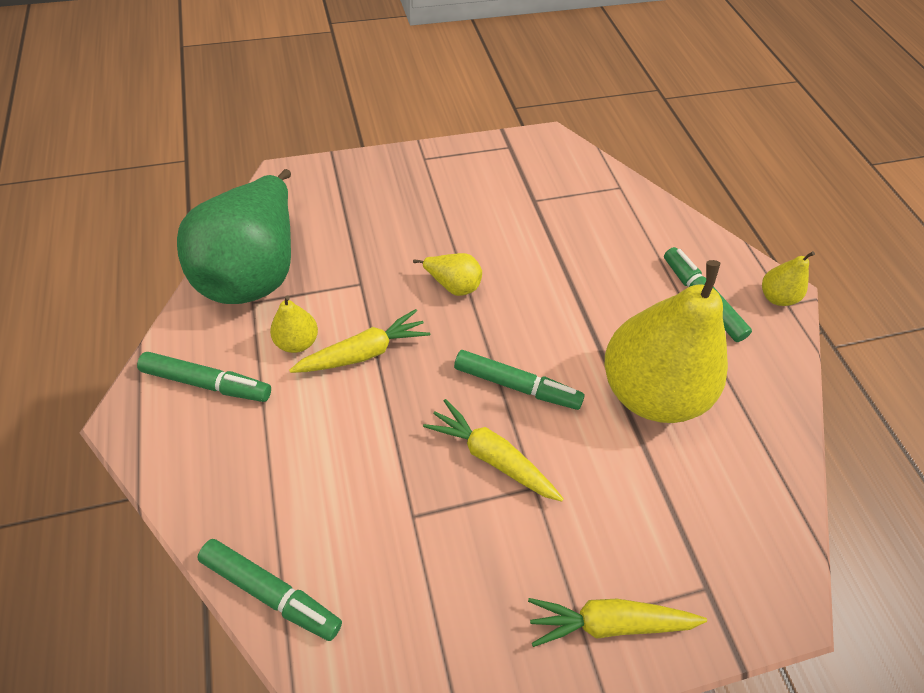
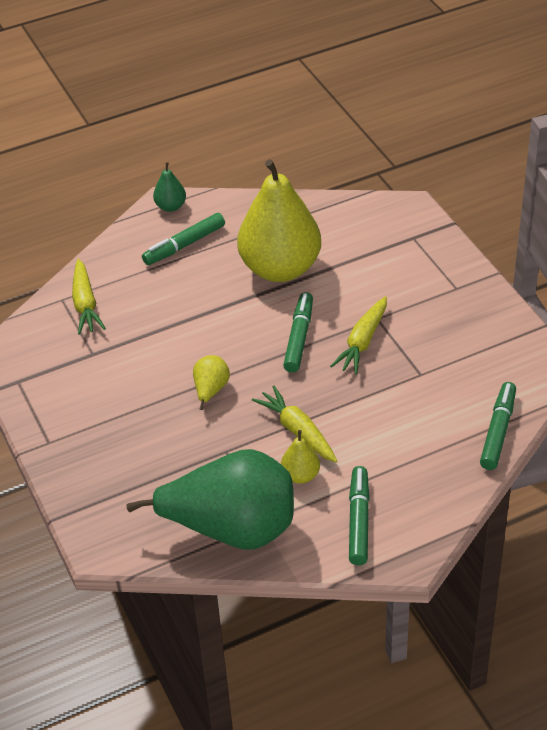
camera: 95 degrees left, 10 degrees down
yellow carrot [528,598,707,647] -> yellow carrot moved to [72,259,106,335]
yellow pear [762,251,815,306] -> green pear [153,162,186,212]

